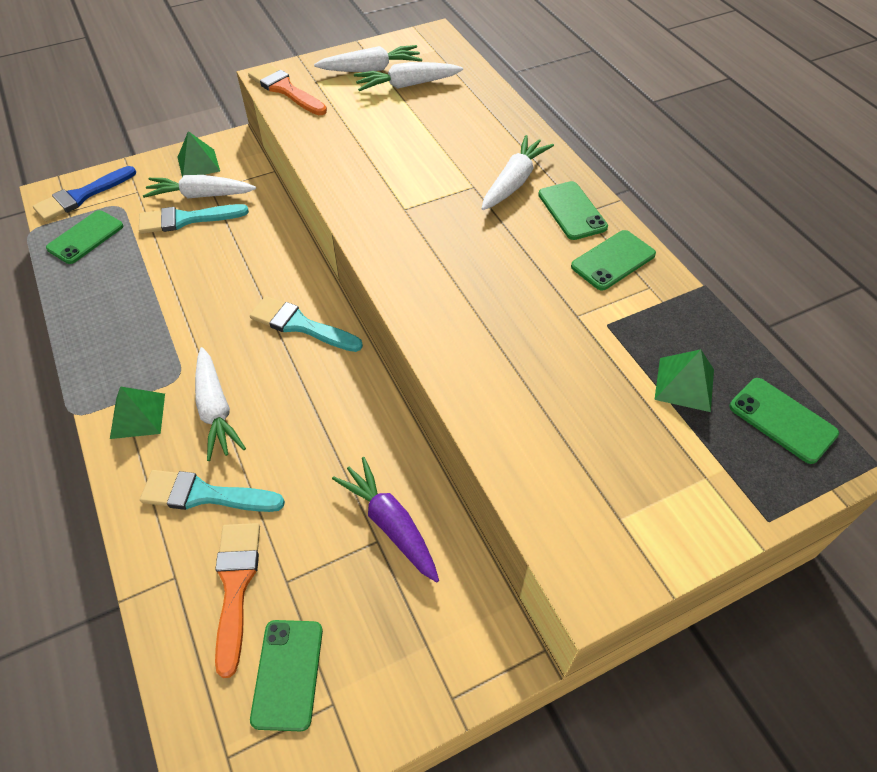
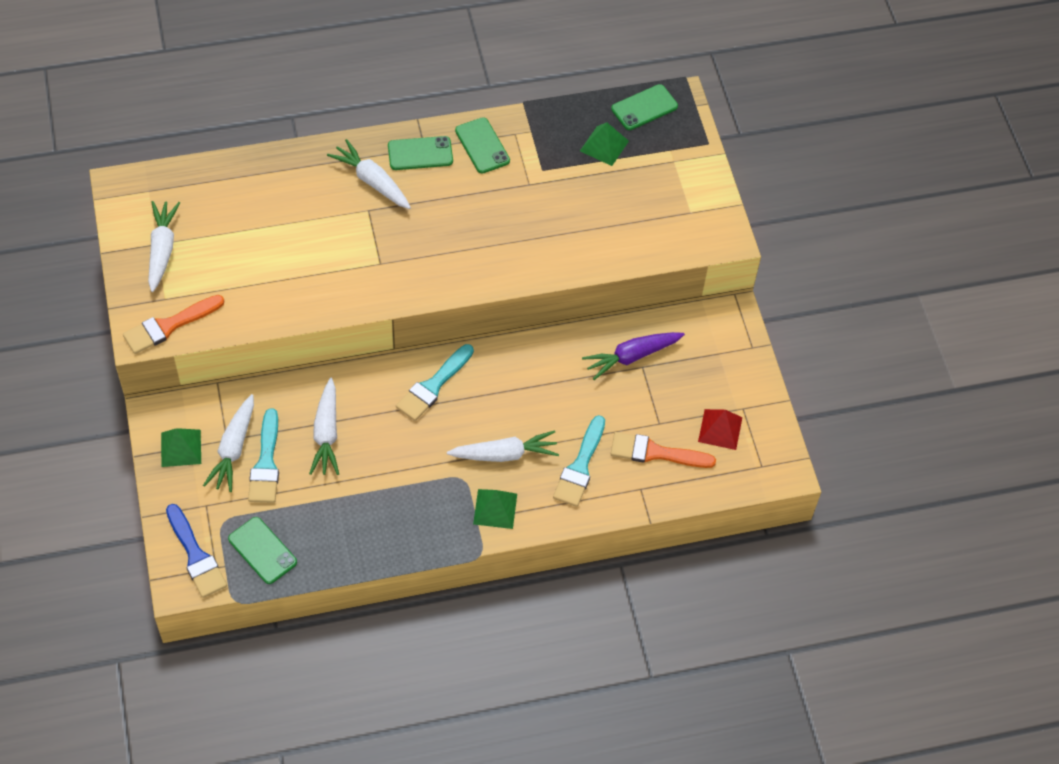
camera: 80 degrees left, 5 degrees up
green phone [250,620,323,731] -> red pyramid [698,409,742,450]
white carrot [354,62,463,91] -> white carrot moved to [309,378,339,475]

